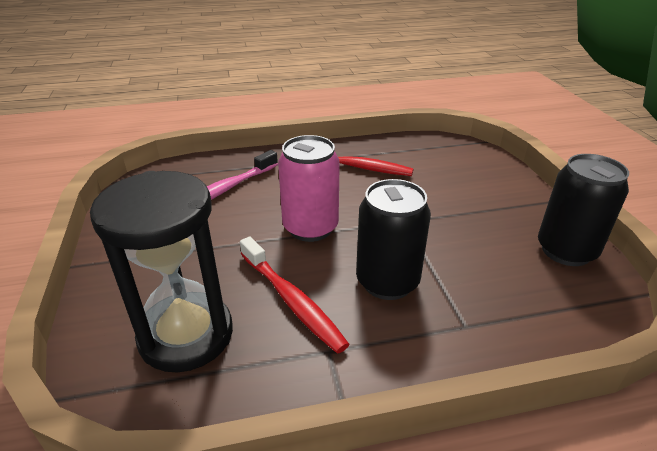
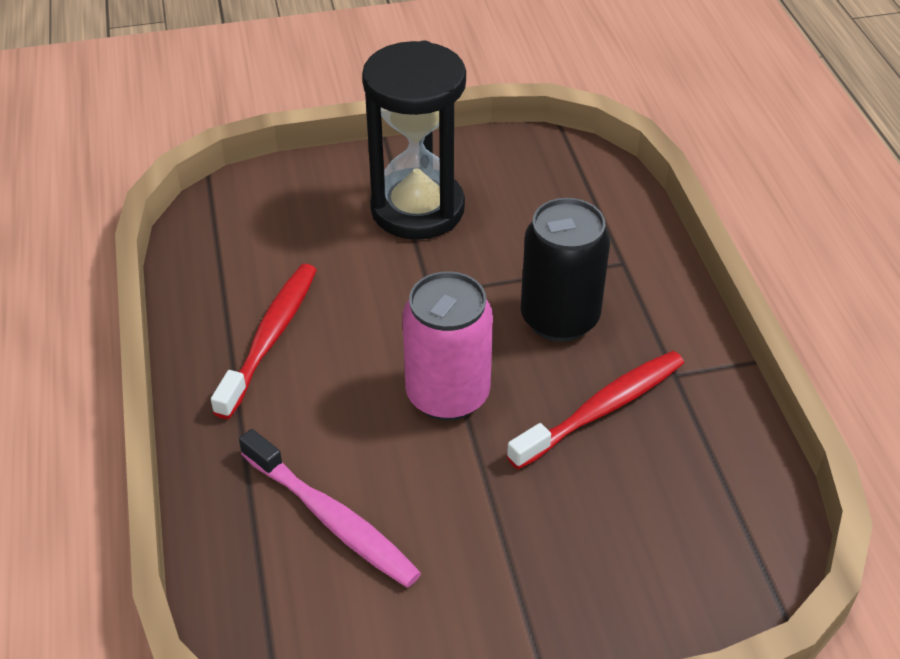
camera: 90 degrees left, 10 degrees up
black hourglass [90,171,233,372] -> black hourglass moved to [362,41,466,240]
black can [538,154,629,266] -> none

